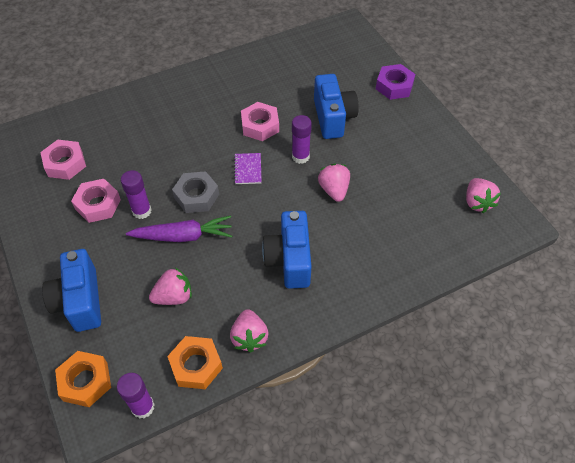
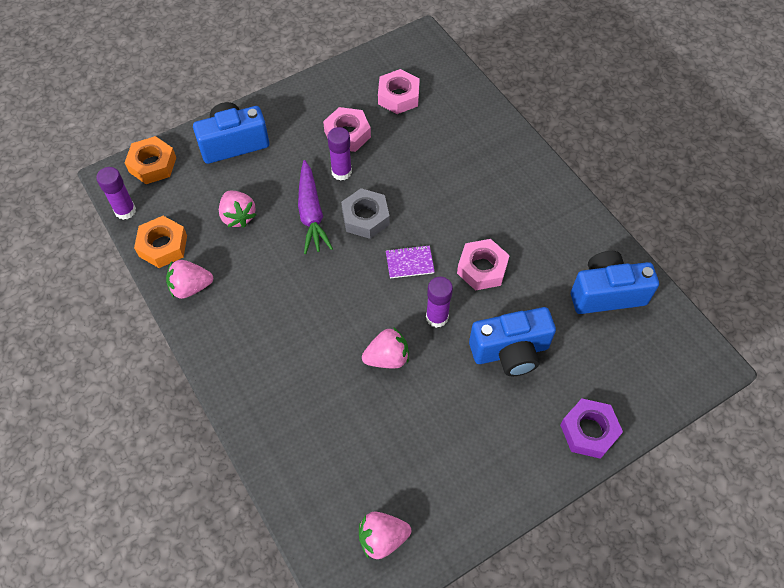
camera: 85 degrees right, 5 degrees up
blue camera [262,211,312,289] -> blue camera moved to [571,251,659,314]

